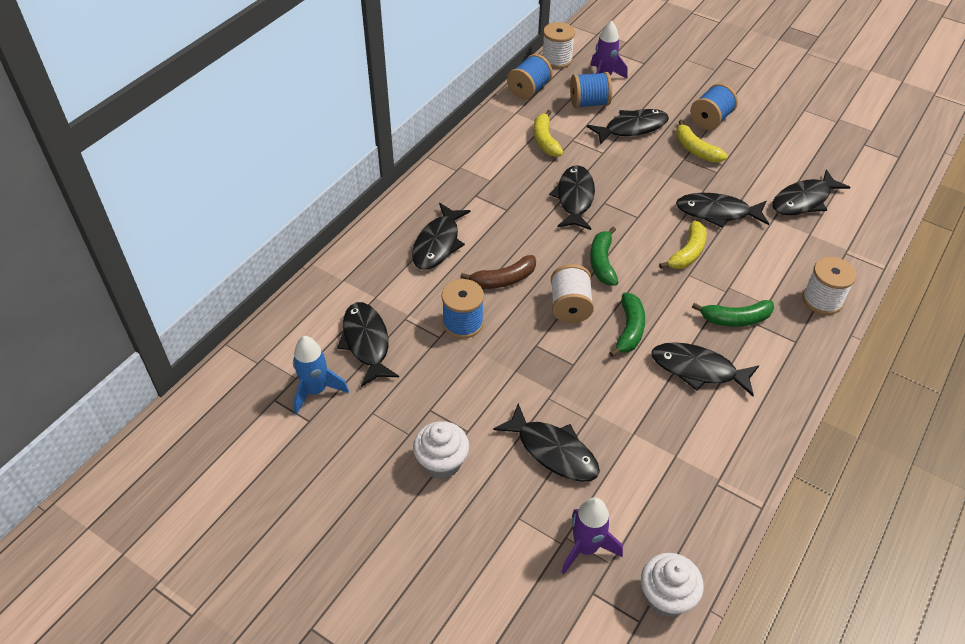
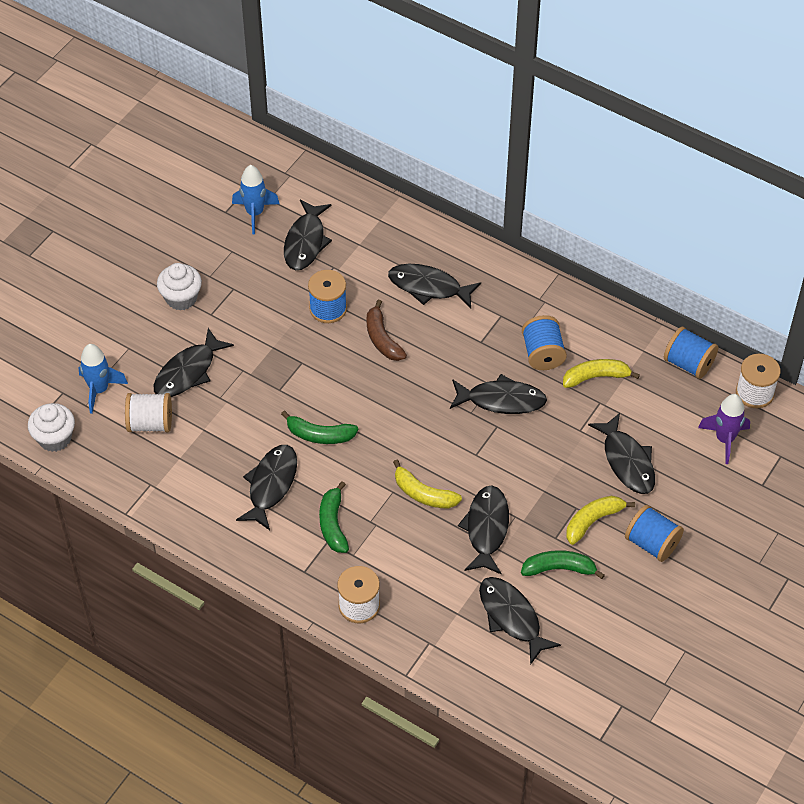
camera: 90 degrees right, 5 degrees up
black fish [337,302,399,387] -> black fish turned 120 degrees clockwise [284,199,332,270]
white spool [551,264,594,323] -> white spool moved to [125,393,172,432]
purple rocket [561,497,623,574] -> blue rocket [78,344,128,414]
blue spool [570,72,612,108] -> blue spool moved to [522,315,567,370]
green banana [590,227,618,285] -> green banana moved to [521,550,605,579]

